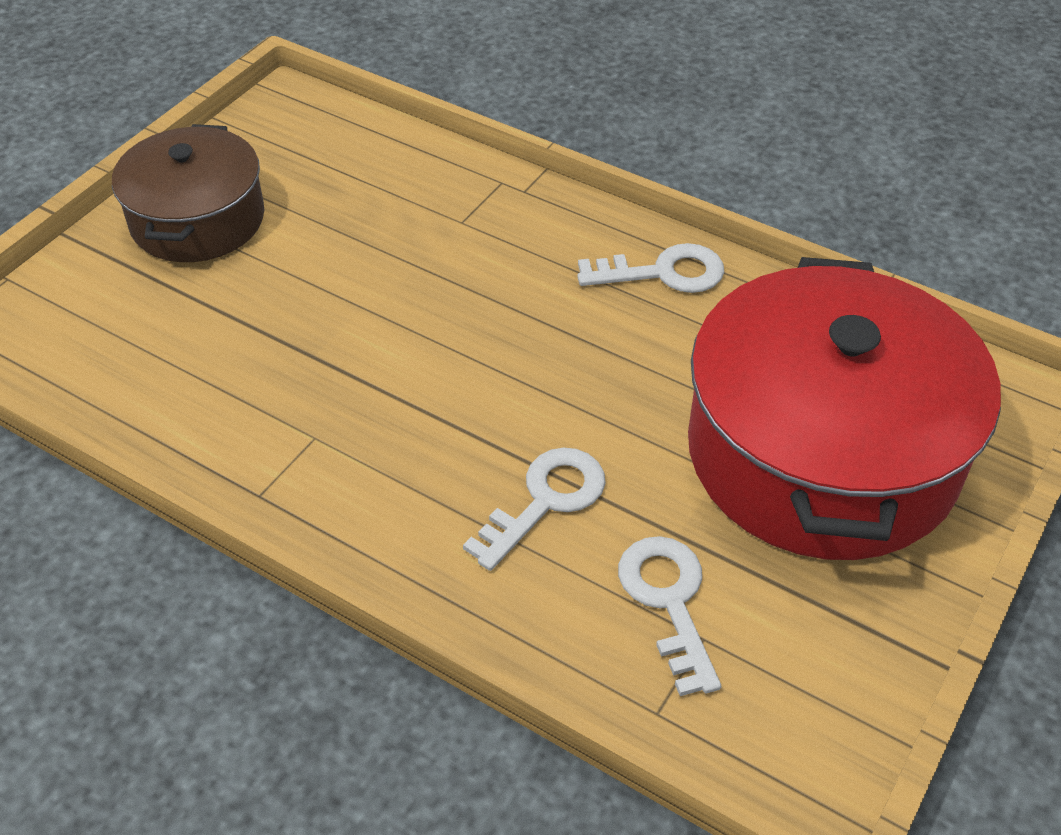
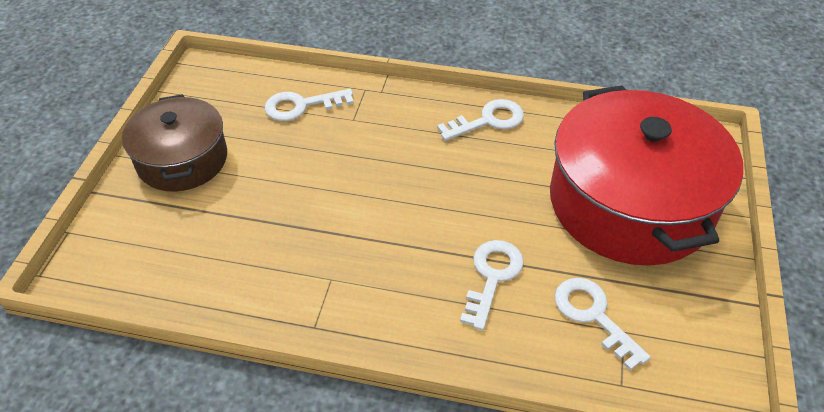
camera: 20 degrees left, 0 degrees up
none -> white key [265,89,354,121]

